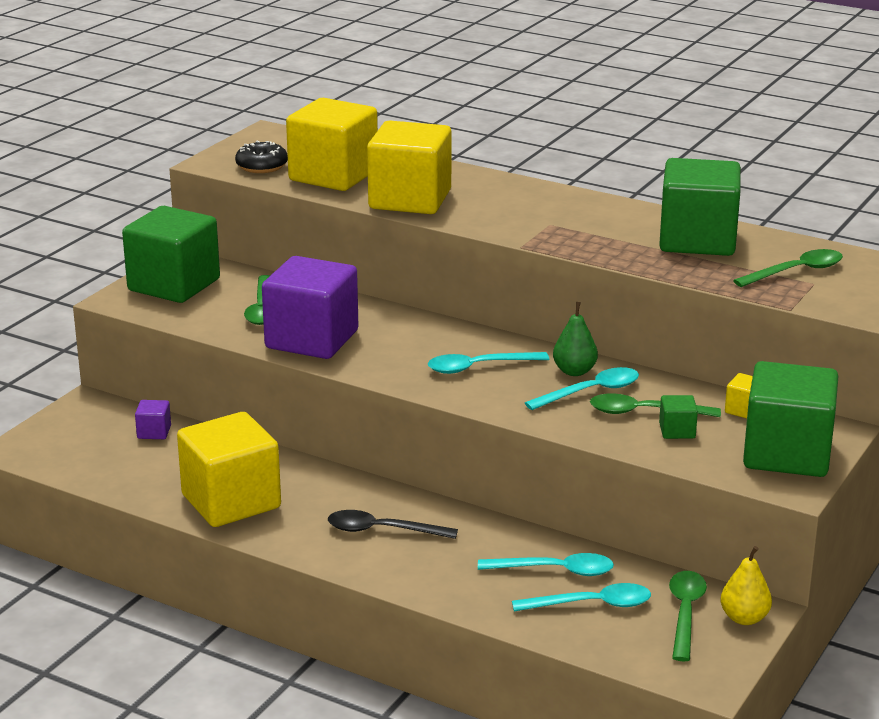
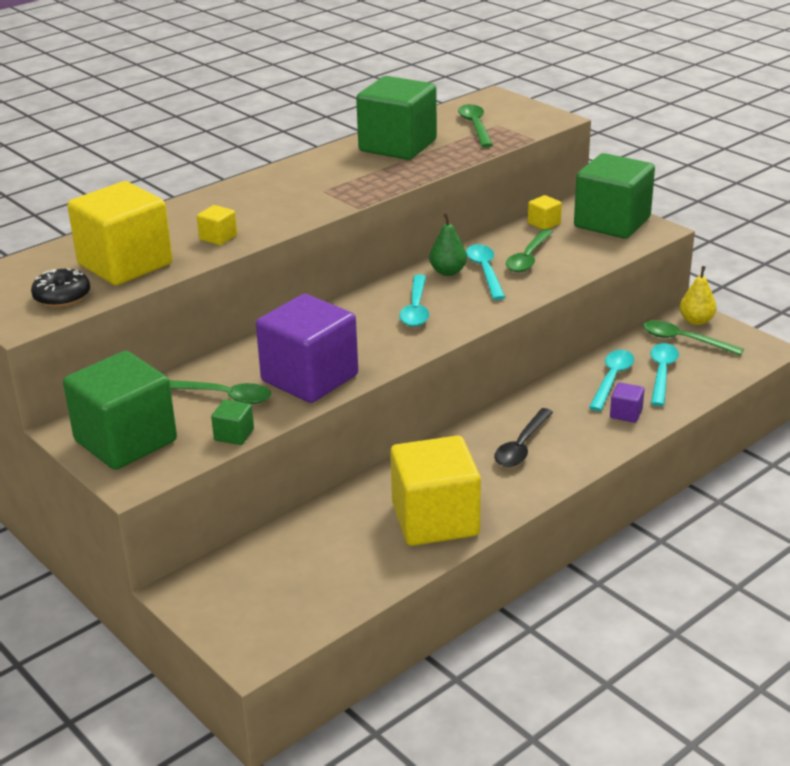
camera: 70 degrees left, 5 degrees up
purple cube [135,400,171,439] -> purple cube moved to [610,382,645,423]
yellow cube [367,120,452,214] -> yellow cube [197,205,237,245], size x0.41
green cube [659,395,698,439] -> green cube moved to [211,399,254,445]

